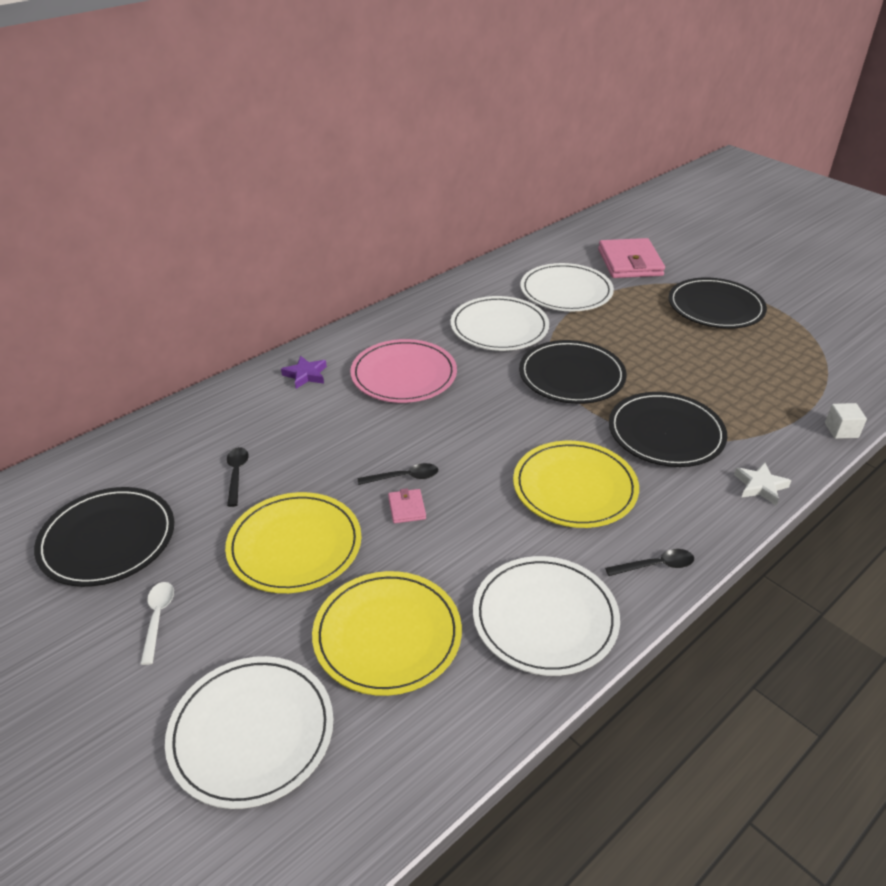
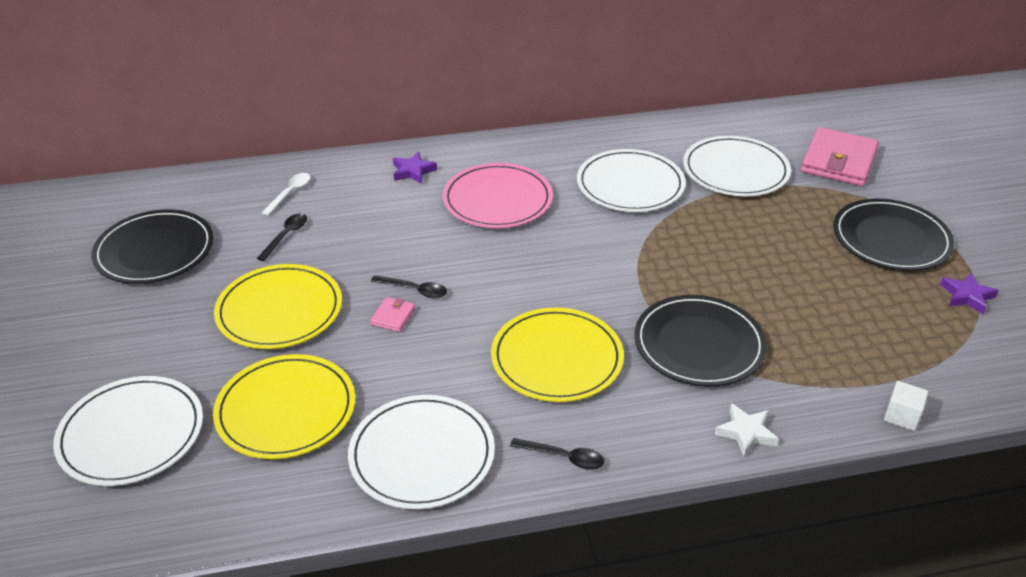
camera: 30 degrees right, 0 degrees up
white spoon [140,582,174,665] -> white spoon moved to [262,173,311,216]
black plate [519,340,627,404] -> none
none -> purple star [940,273,999,315]

